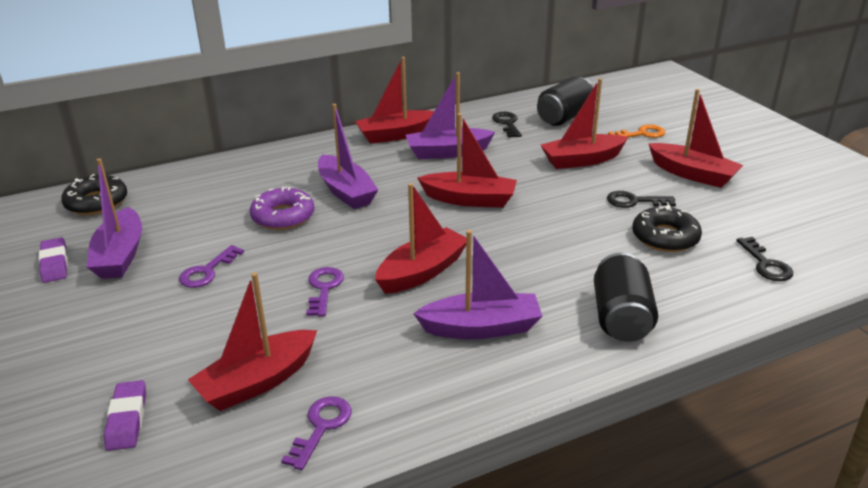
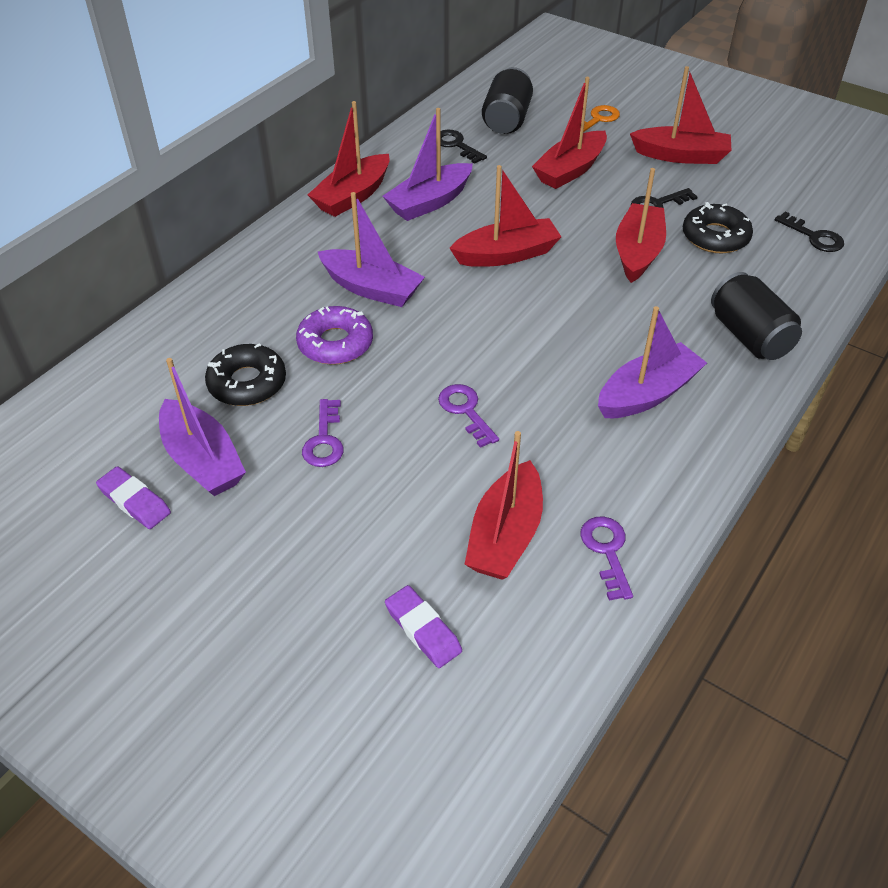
camera: 30 degrees left, 15 degrees up
black donut [61,174,127,215] -> black donut moved to [205,343,286,406]
red boat [375,183,466,294] -> red boat moved to [616,168,666,283]

